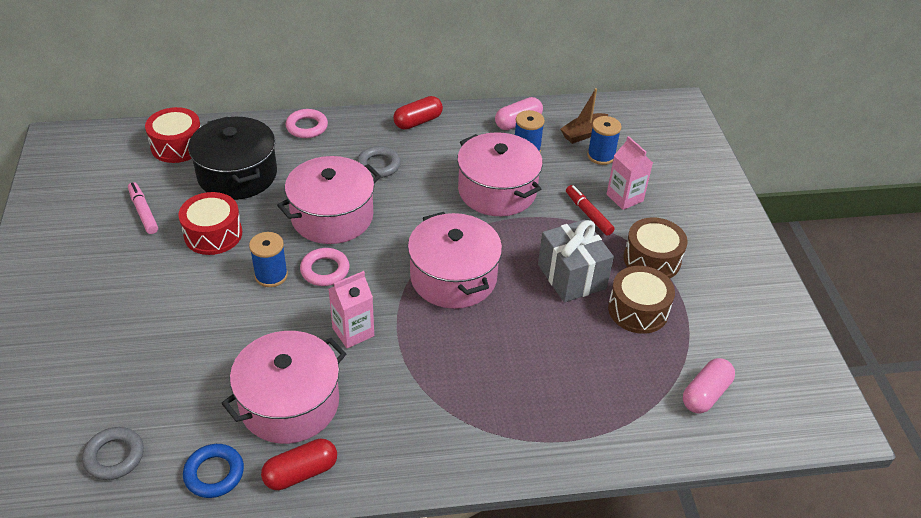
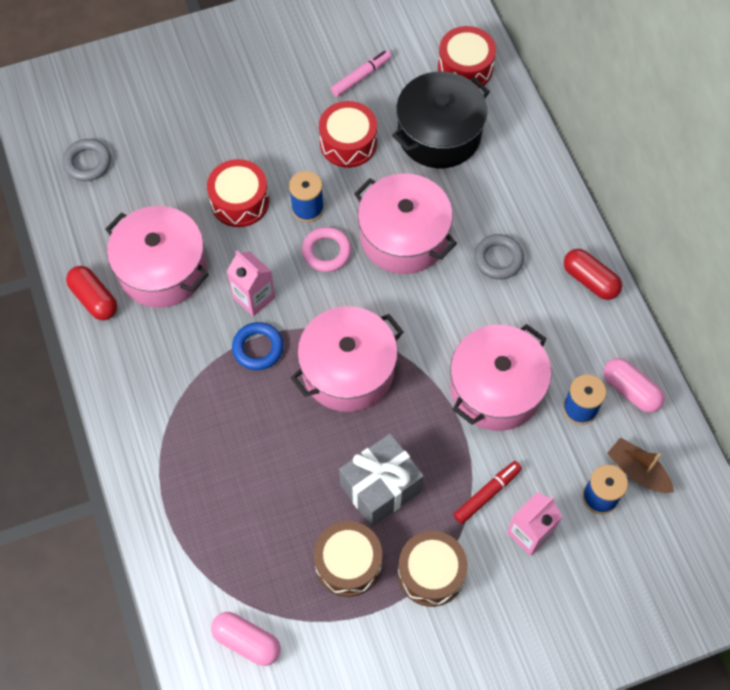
camera: 80 degrees right, 20 degrees up
blue ring [183,444,244,498] -> blue ring moved to [232,322,284,370]
pink ring [286,109,328,138] -> none
none -> red drum [207,159,269,227]

